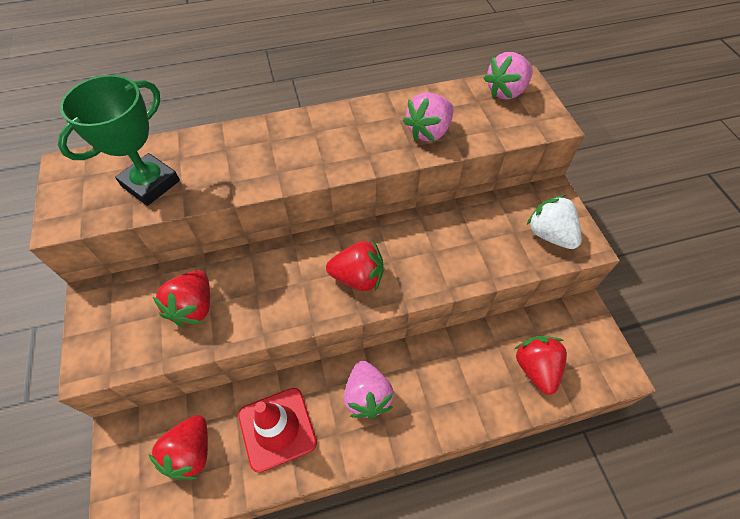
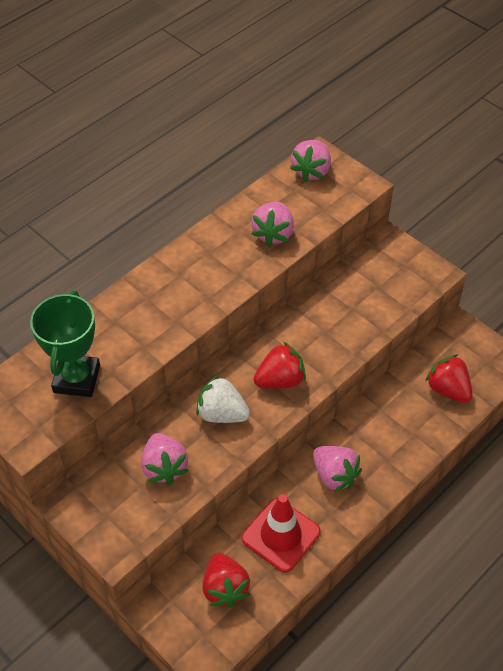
camera: 30 degrees left, 5 degrees down
red strawberry [153,270,210,327] -> pink strawberry [141,433,189,485]
white strawberry [527,195,582,249] -> white strawberry moved to [196,375,250,423]

